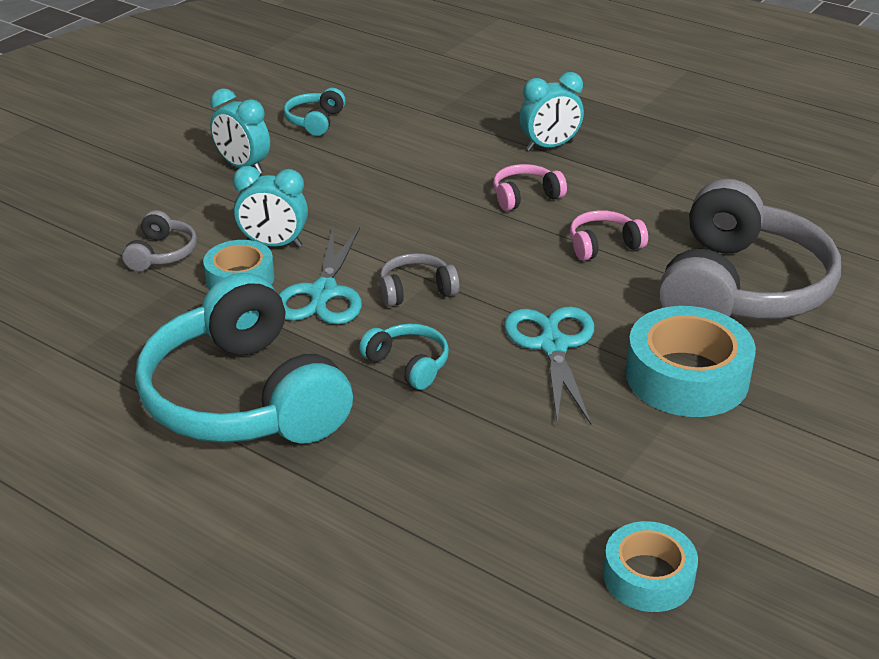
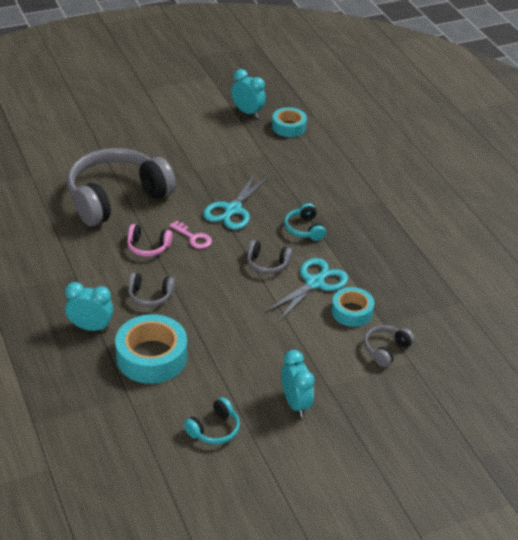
camera: 150 degrees left, 5 degrees up
turquoise headphones [135,273,353,443] -> none
turquoise clock [233,166,308,248] -> turquoise clock moved to [231,69,266,118]
pink headphones [493,164,567,211] -> grey headphones [128,273,175,307]
turquoise tape [626,306,756,417] -> turquoise tape moved to [115,314,187,384]
none -> pink key [169,221,212,249]

